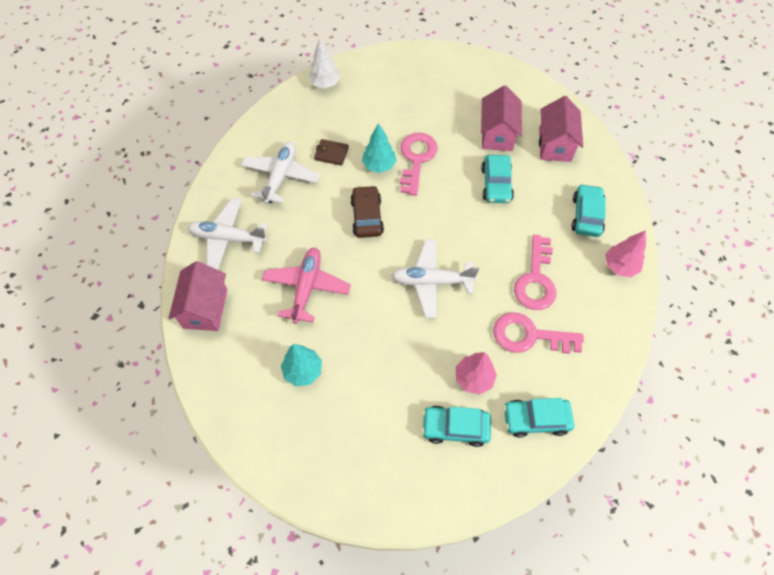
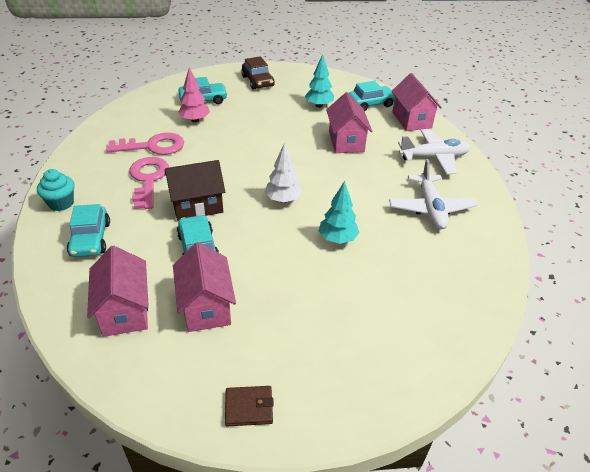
camera: 160 degrees right, 20 degrees down
pink plane [262,247,351,324] -> pink house [326,92,372,153]
white tree [308,38,340,88] -> white tree moved to [265,142,302,203]
brown wallet [314,139,349,166] -> brown wallet moved to [225,386,274,426]
brown car [350,185,384,238] -> brown car moved to [241,56,275,90]
white plane [391,239,479,318] -> none
pink key [400,133,438,196] -> none
turquoise car [503,398,574,437] -> turquoise car moved to [349,81,395,111]
pink tree [605,230,646,277] -> turquoise cupcake [37,169,74,211]
none -> brown house [165,160,225,221]

